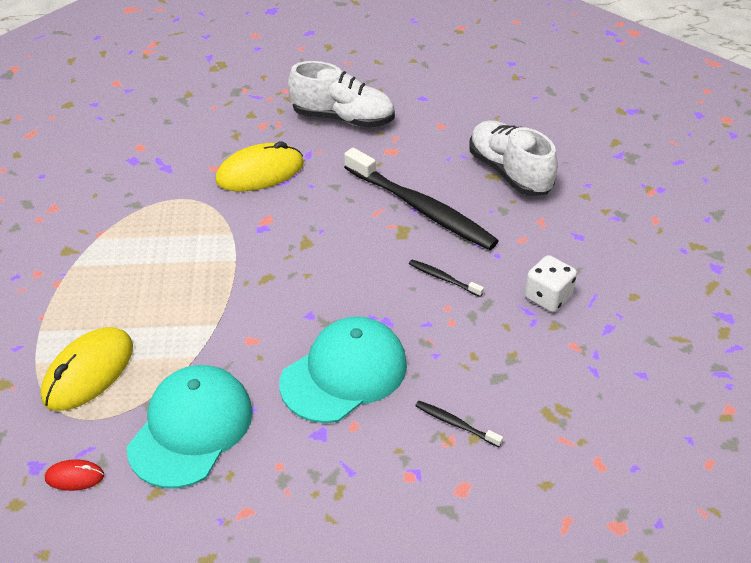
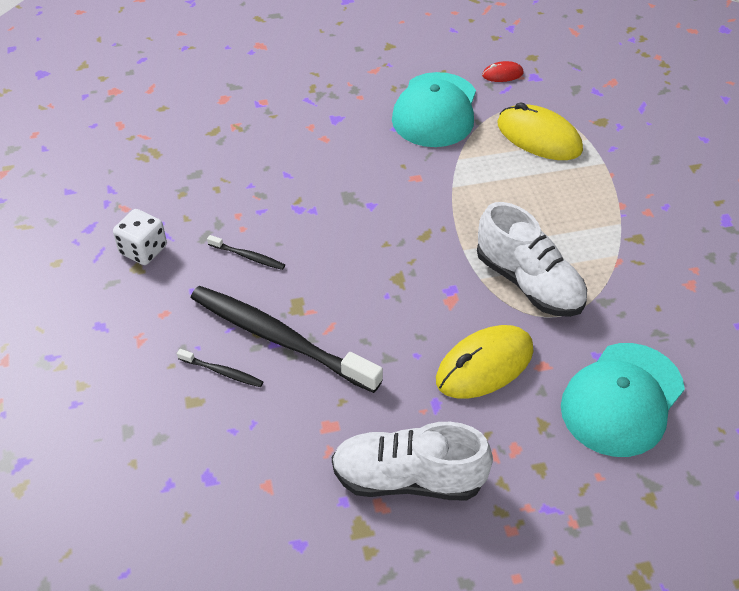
camera: 170 degrees right, 5 degrees up
yellow mouse [41,327,133,411] -> yellow mouse turned 75 degrees counterclockwise [497,102,583,160]
turquoise cap [279,316,407,423] -> turquoise cap moved to [561,343,685,457]
black toothbrush [415,401,503,447] -> black toothbrush moved to [177,349,264,387]
white shoe [469,120,558,196] -> white shoe moved to [477,202,587,317]

